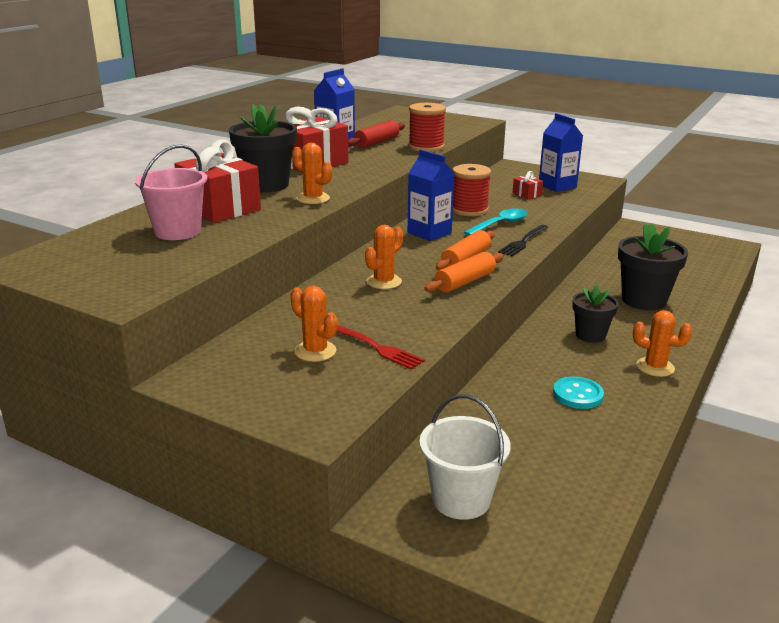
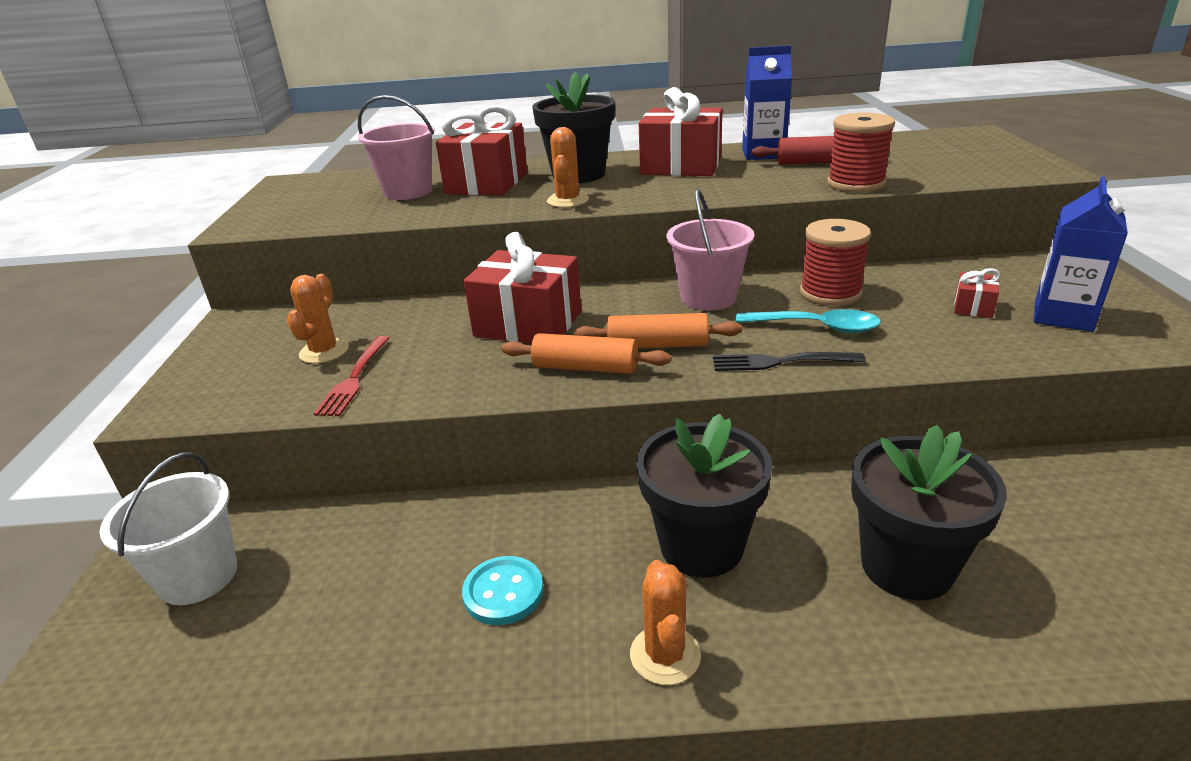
camera: 60 degrees right, 5 degrees up
orange cactus [365,225,403,289] -> red gift [464,232,581,344]
blue carton [408,149,454,241] -> pink bucket [666,189,754,311]
black flower pot [572,284,619,343] -> black flower pot [636,413,773,578], size x1.61

